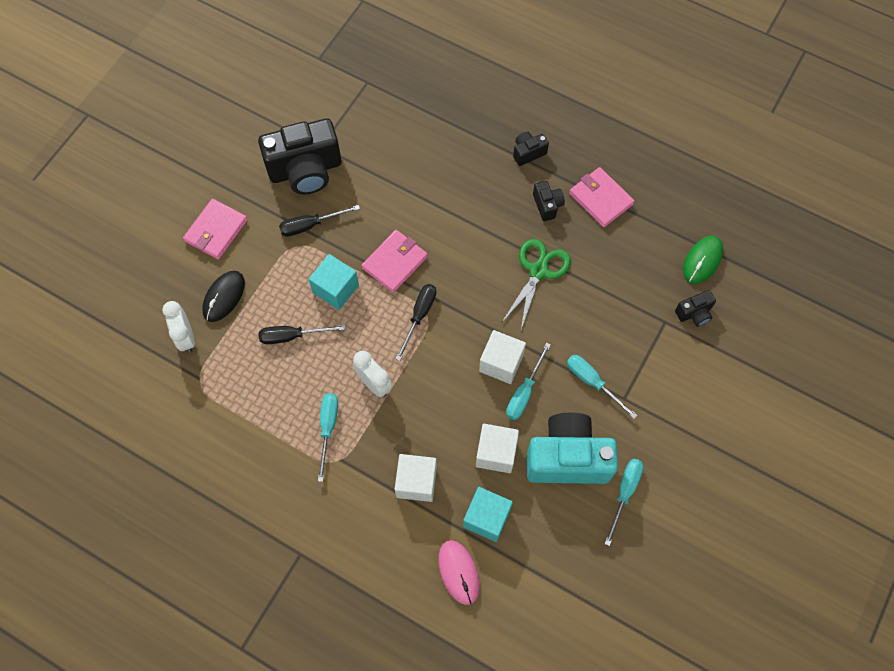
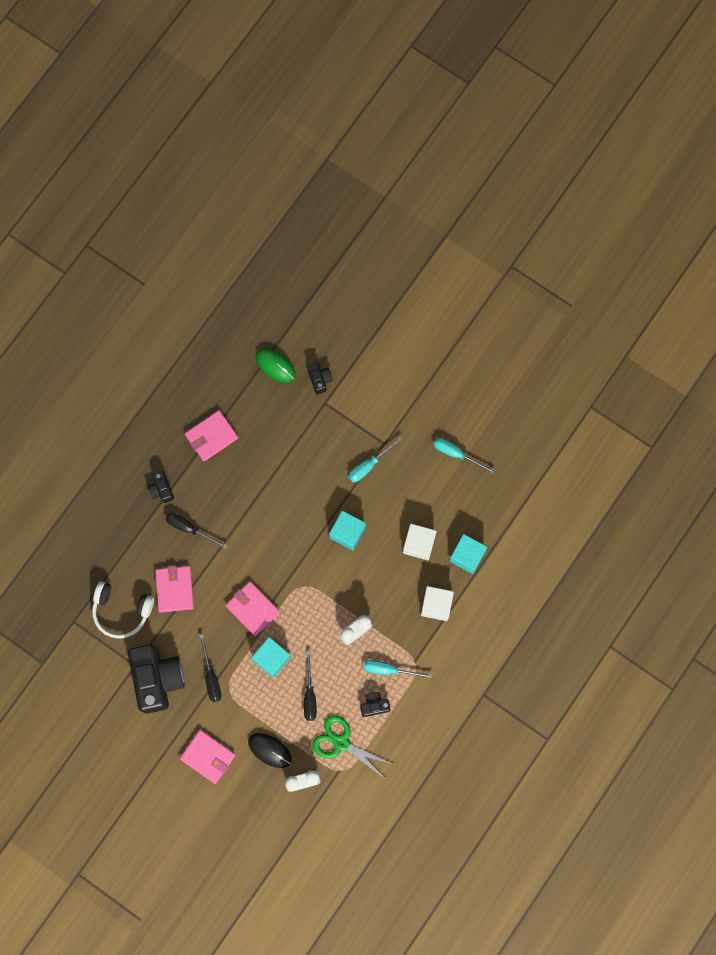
camera: 85 degrees left, 10 degrees up
black screwdriver [396,284,436,361] -> black screwdriver moved to [166,513,227,549]
pink mouse [438,540,480,605] -> none
white cube [479,330,526,384] -> turquoise cube [329,510,366,550]
green scissors [502,239,571,329] -> green scissors moved to [312,715,392,778]
turquoise screwdriver [506,343,551,420] -> none
turquoise camera [527,413,618,484] -> none
black camera [533,181,565,221] -> black camera moved to [360,692,390,717]
none -> white headphones [92,581,154,639]
none -> pink wallet [155,566,194,613]

